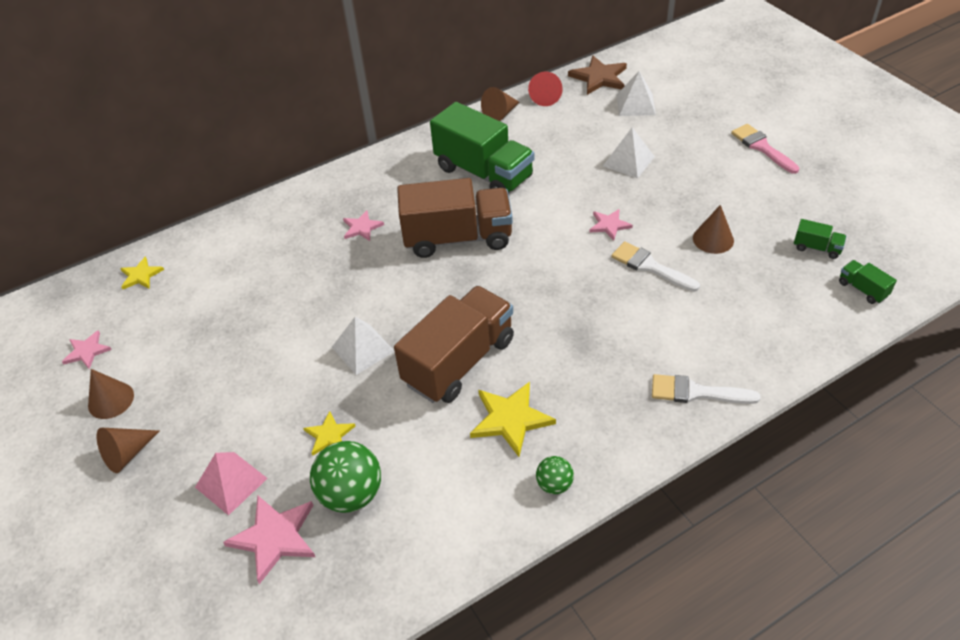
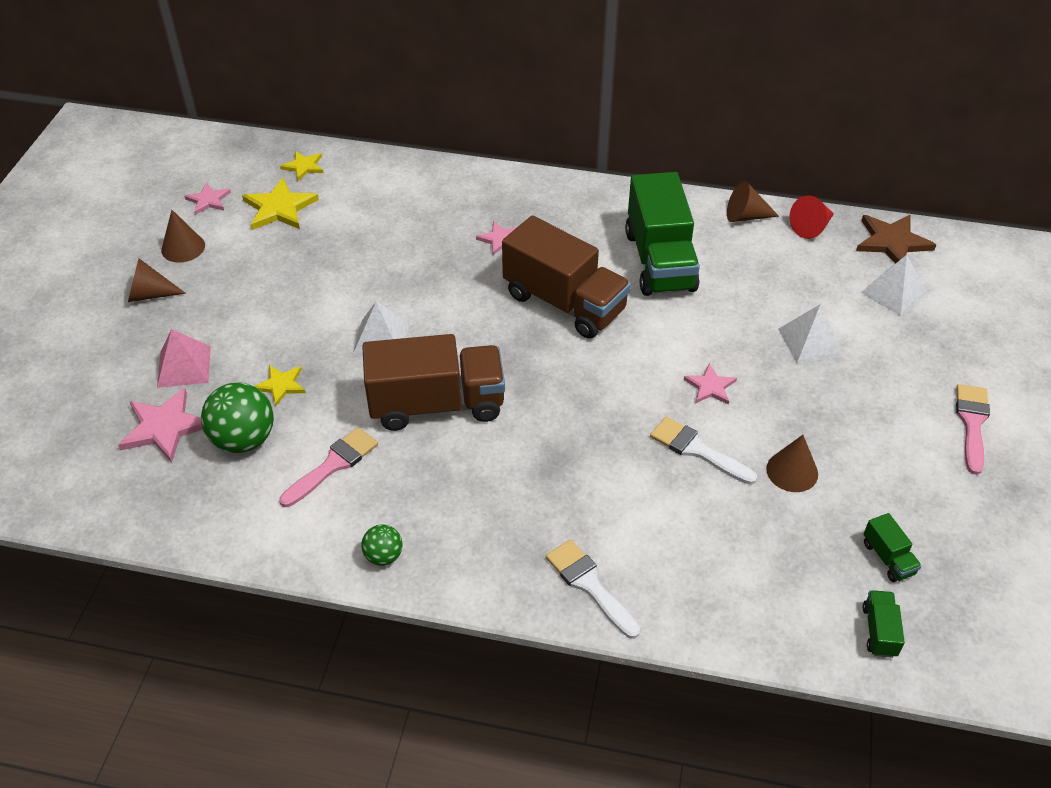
camera: 40 degrees right, 0 degrees up
yellow star [470,382,556,457] -> yellow star moved to [242,178,319,230]
white brush [611,242,700,292] -> white brush turned 45 degrees counterclockwise [650,416,757,485]
none -> pink brush [279,427,378,507]

